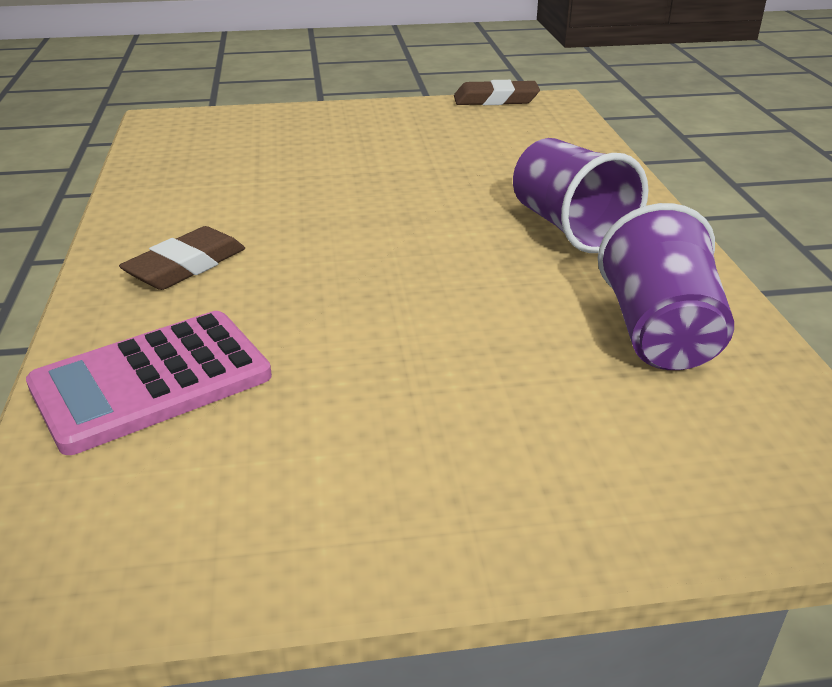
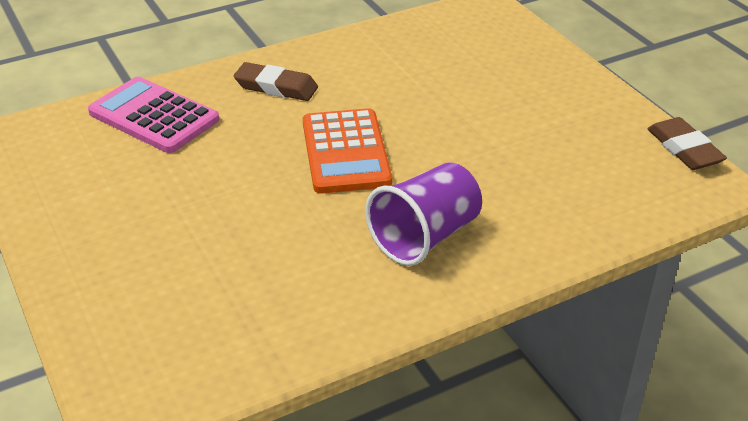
camera: 70 degrees right, 5 degrees up
purple cup [598,203,734,370] -> none
none -> orange calculator [303,108,392,194]

